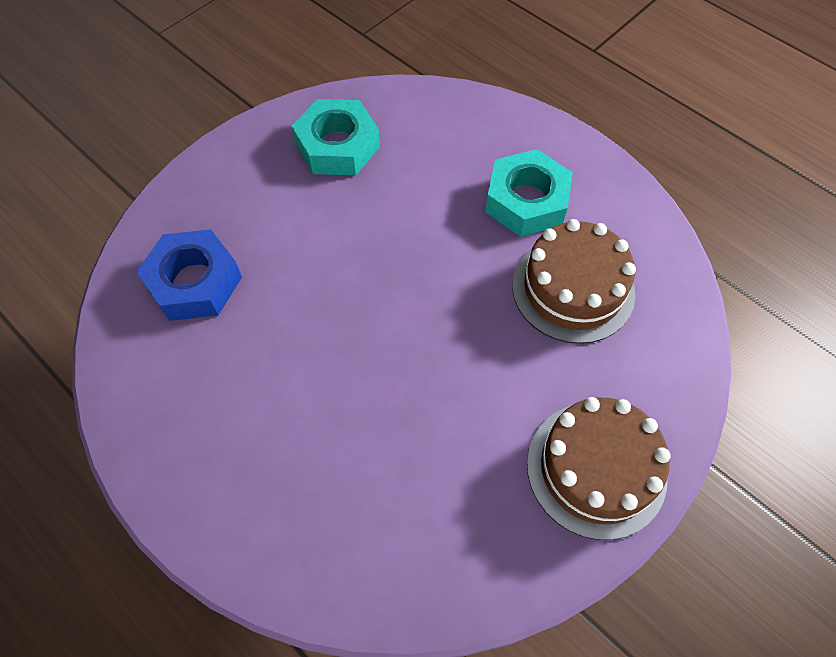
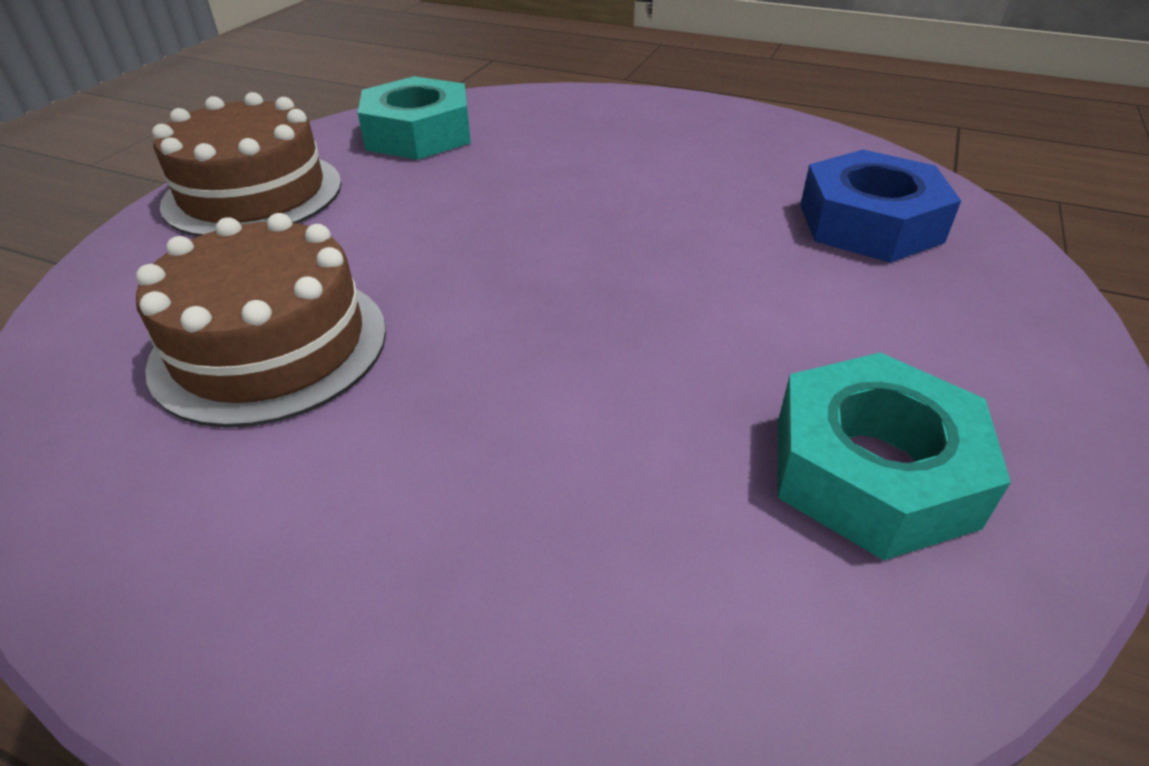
camera: 160 degrees right, 20 degrees down
turquoise nut [485,149,573,237] -> turquoise nut moved to [358,76,471,160]

